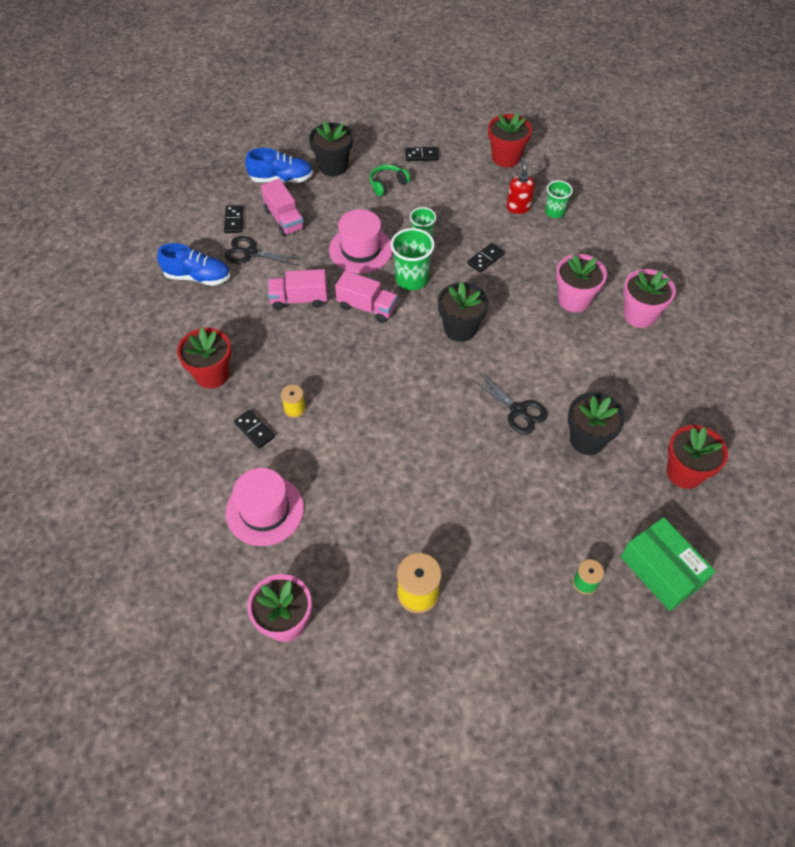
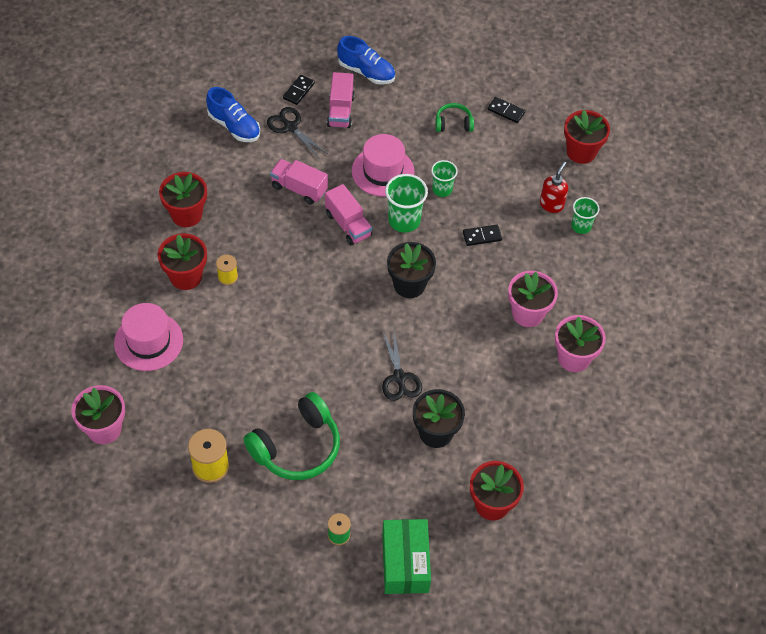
camera: 30 degrees right, 0 degrees up
black domino [234,410,275,449] -> red flower pot [158,233,207,290]
black flower pot [309,121,353,176] -> none
none -> green headphones [243,392,340,480]

